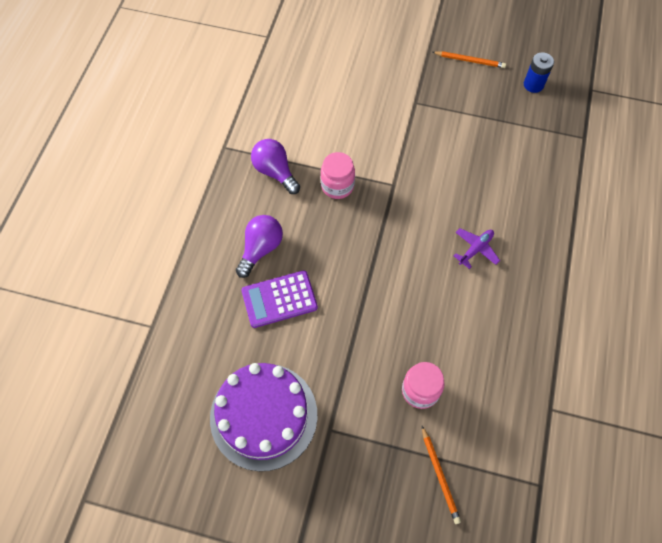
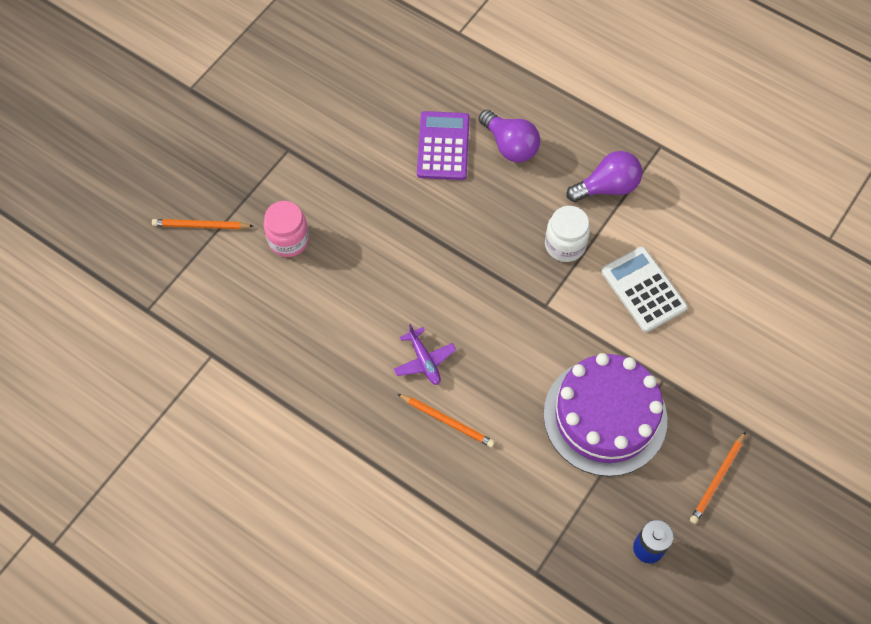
camera: 110 degrees right, 0 degrees up
purple cake [210,363,318,471] -> purple cake moved to [543,353,667,476]
pink jar [321,152,355,199] -> white jar [545,206,590,262]
none -> orange pencil [398,394,495,447]
none -> white calculator [601,247,688,332]

